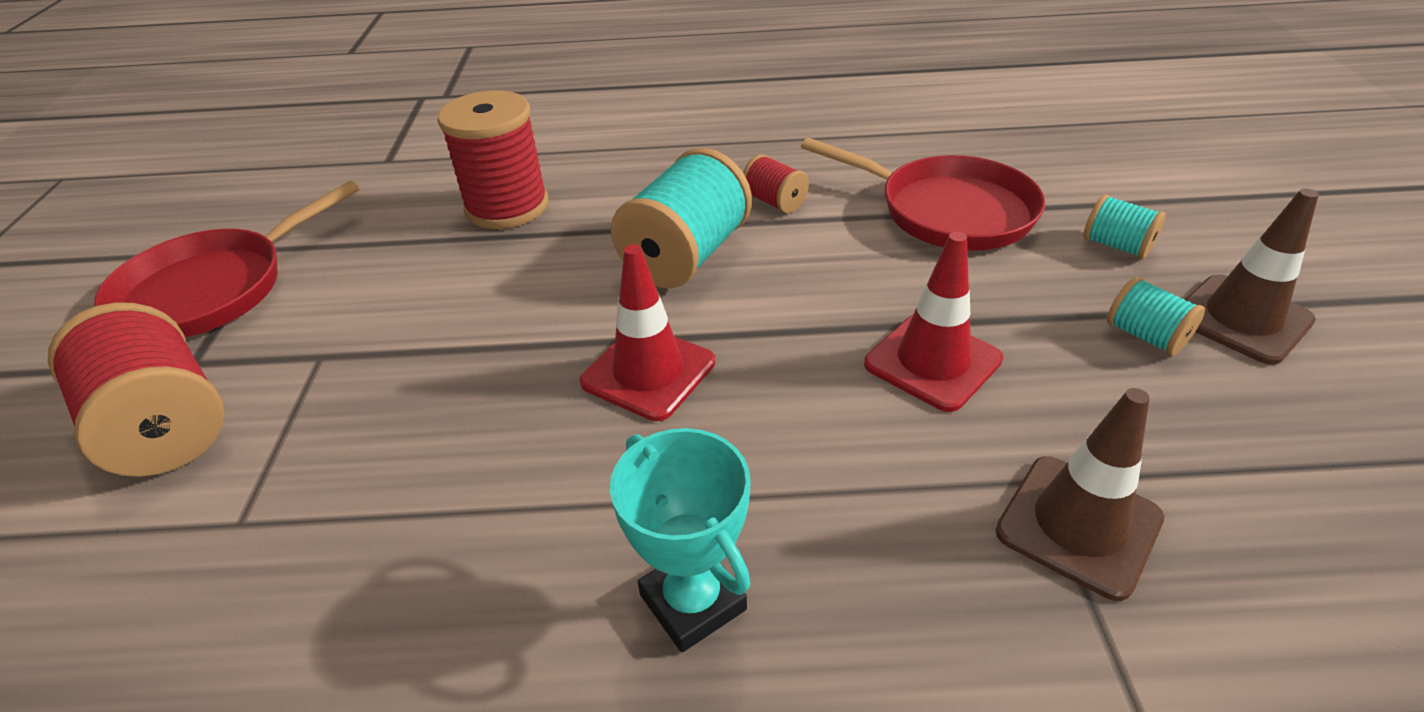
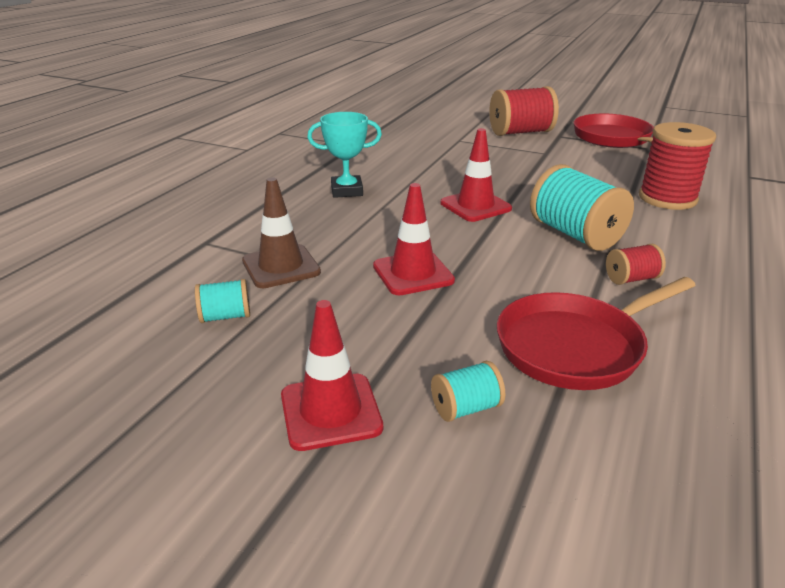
camera: 115 degrees right, 10 degrees down
turquoise spool [1107,277,1205,356] -> turquoise spool moved to [195,279,250,323]
brown traffic cone [1185,188,1319,365] -> red traffic cone [281,300,383,451]

